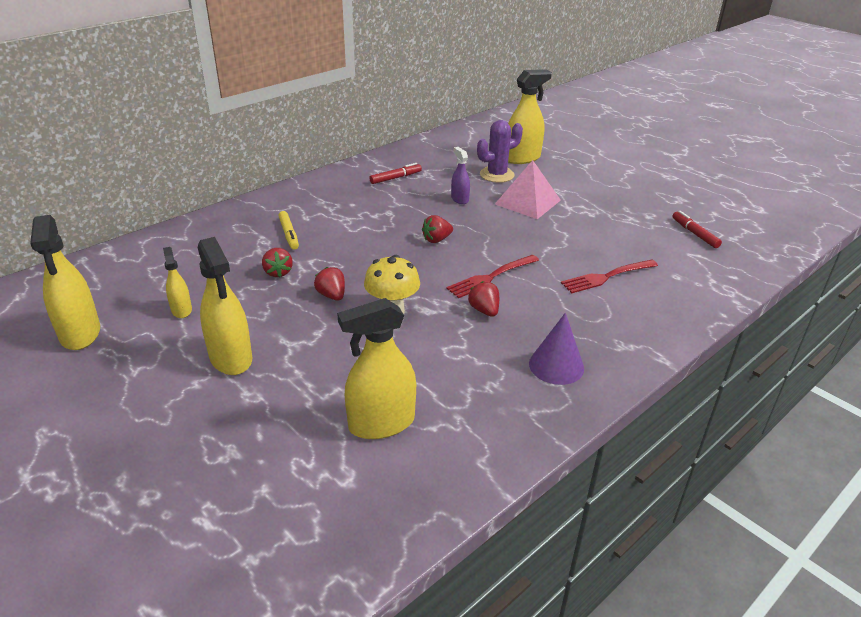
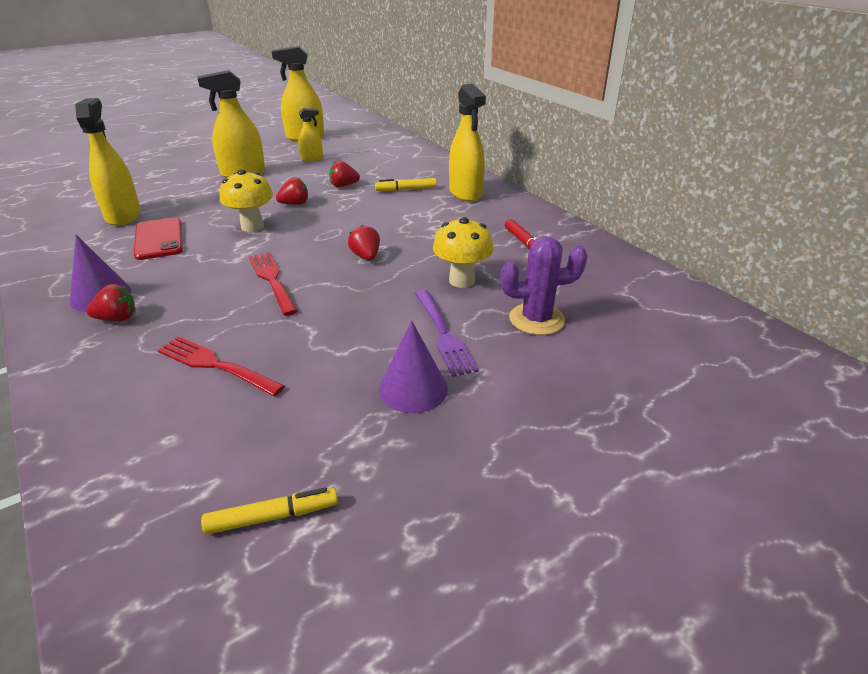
camera: 100 degrees right, 0 degrees up
purple spray bottle [451,147,470,204] -> yellow mushroom [433,217,493,288]
red strawberry [468,281,499,317] -> red strawberry moved to [86,284,136,321]
purple cactus [477,120,523,183] -> purple cactus turned 75 degrees counterclockwise [501,236,588,335]
pink pyramid [495,160,561,219] -> purple fork [415,290,479,377]
yellow spray bottle [508,69,552,164] -> yellow spray bottle moved to [449,84,486,202]
red fork [561,259,658,293] -> red fork turned 45 degrees counterclockwise [157,336,285,396]
red marker [672,211,722,248] -> yellow marker [201,488,338,534]
none -> red phone [134,217,183,260]
none -> purple cone [379,320,448,413]

